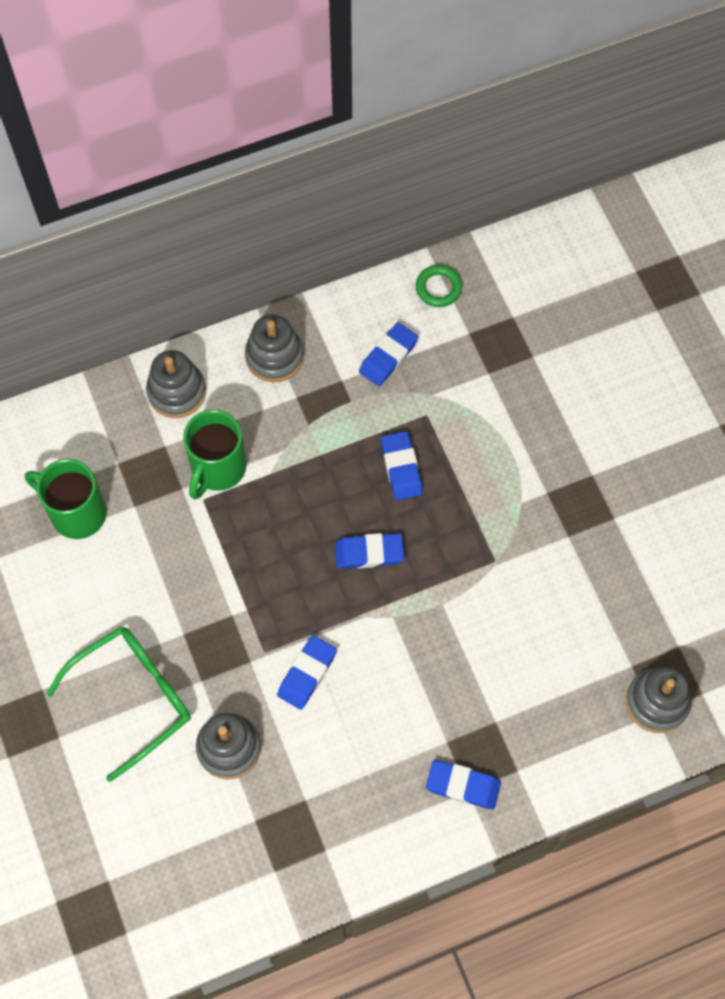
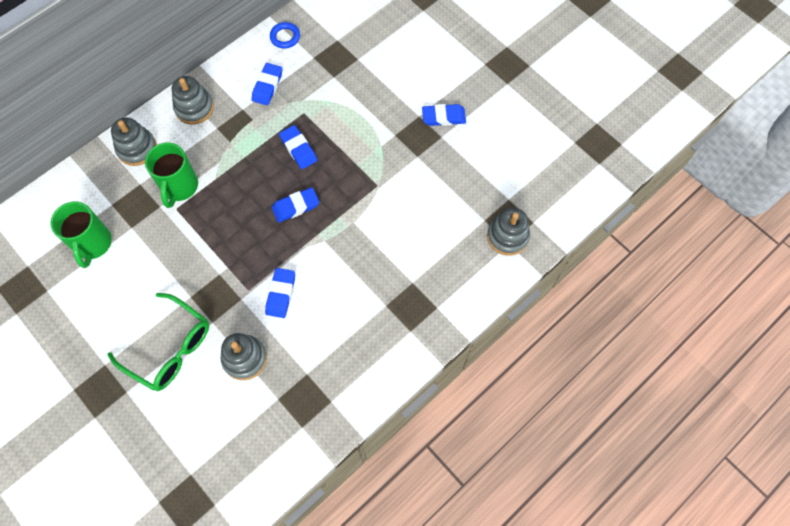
camera: 20 degrees left, 0 degrees up
green mug [25,459,107,539] -> green mug turned 105 degrees counterclockwise [50,201,112,268]
green glasses [46,627,191,782] -> green glasses turned 90 degrees clockwise [107,293,209,391]
green ring [416,265,462,307] -> blue ring [270,22,300,49]
blue eraser [426,760,501,810] -> blue eraser moved to [422,104,466,126]

